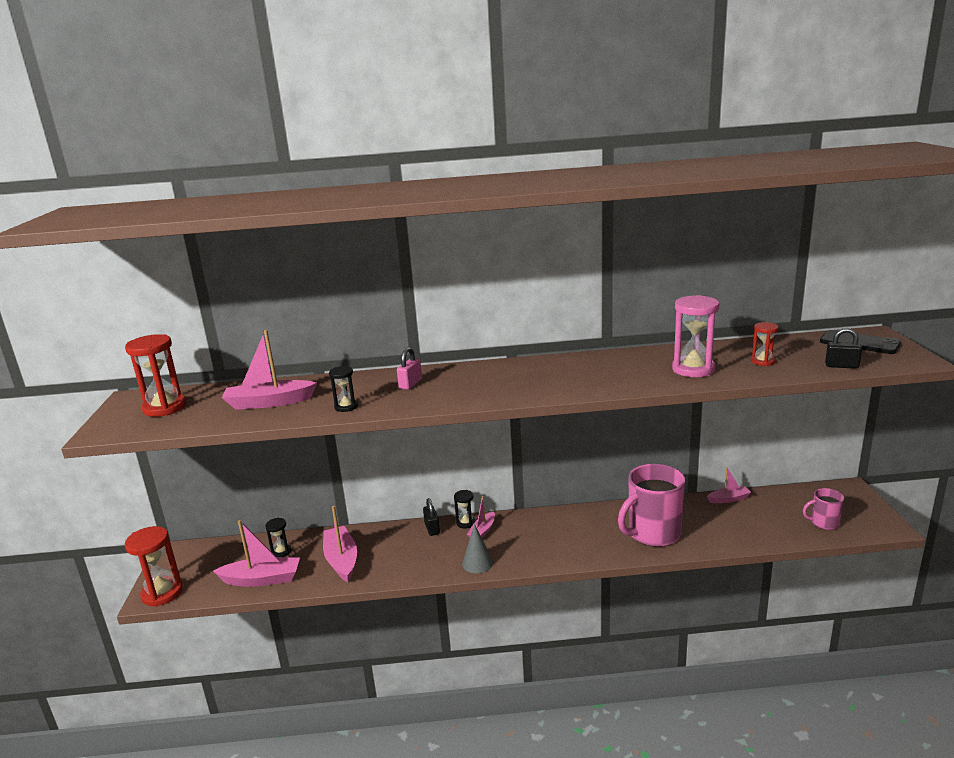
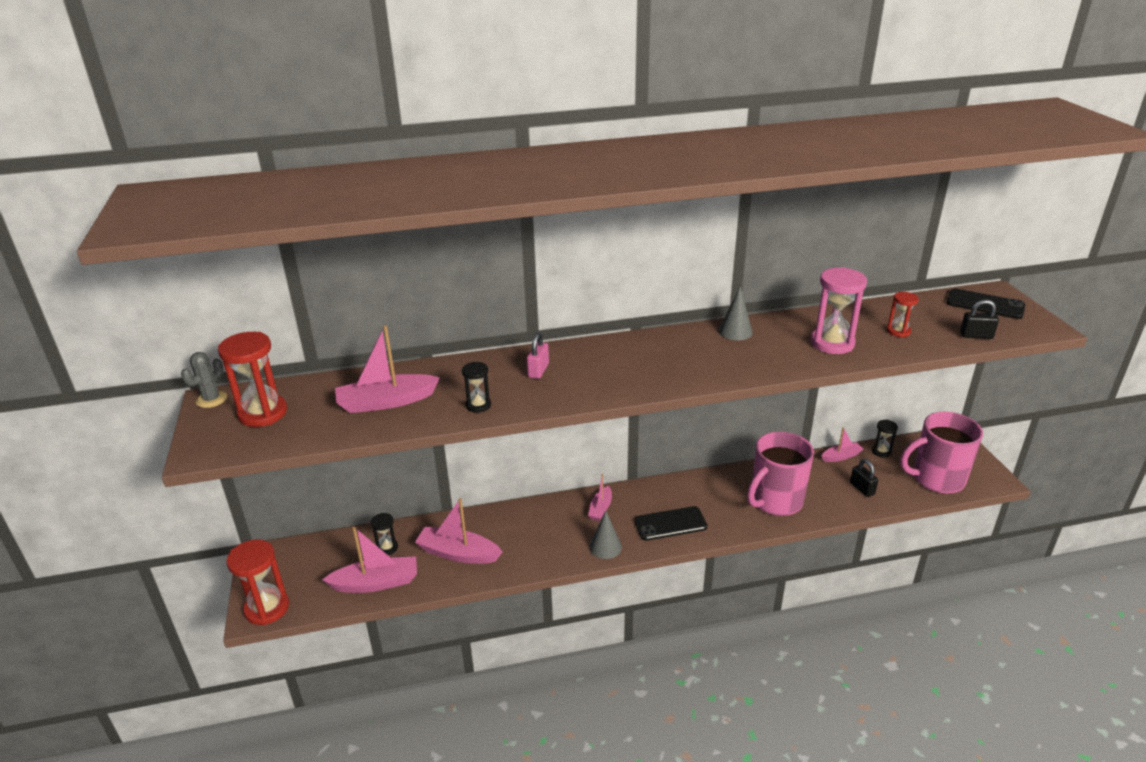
camera: 10 degrees left, 10 degrees up
pink boat [323,506,357,582] -> pink boat turned 45 degrees counterclockwise [415,498,502,564]
black padlock [423,498,440,536] -> black padlock moved to [850,459,879,497]
black hourglass [454,490,475,529] -> black hourglass moved to [872,419,898,458]
pink mug [803,488,844,530] -> pink mug [901,412,983,494], size x1.99
none -> grey cactus [181,352,227,408]
none -> black phone [634,506,707,541]
none -> grey cone [719,287,753,340]

